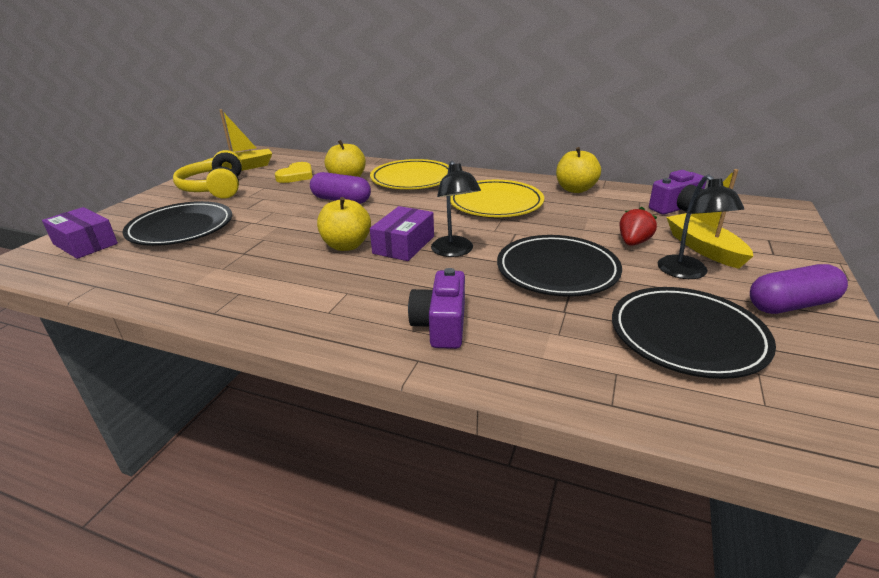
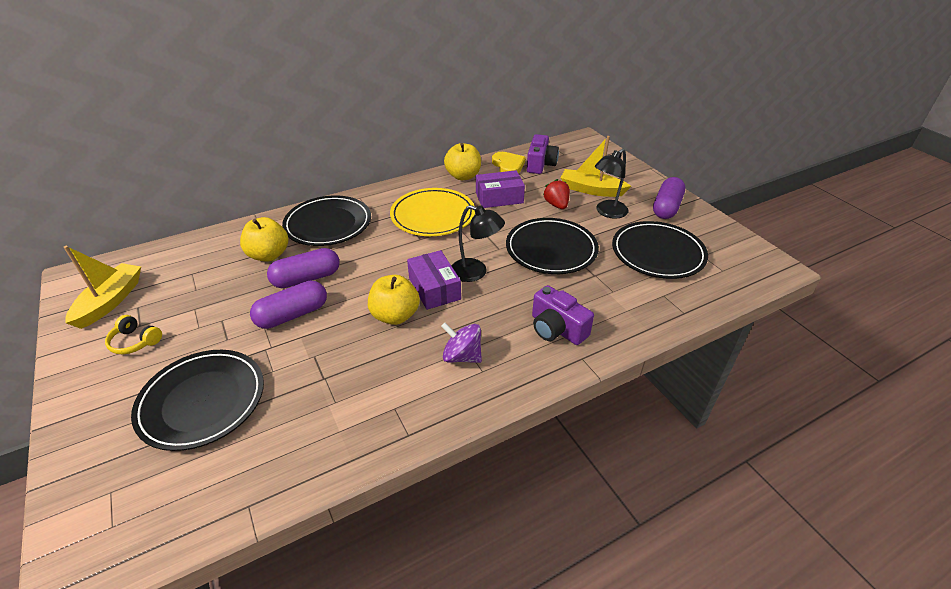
camera: 50 degrees left, 10 degrees up
purple box [42,207,118,259] -> purple box moved to [476,170,525,208]
yellow headphones [173,150,242,199] -> yellow headphones [105,315,162,354], size x0.51
yellow heart [275,162,313,183] -> yellow heart moved to [492,152,526,174]
yellow plate [370,159,449,189] -> black plate [282,195,371,246]
black lamp [658,174,744,279] -> black lamp turned 105 degrees clockwise [595,149,629,219]
none -> purple capsule [250,281,327,329]
none -> purple spinning top [441,323,482,363]

